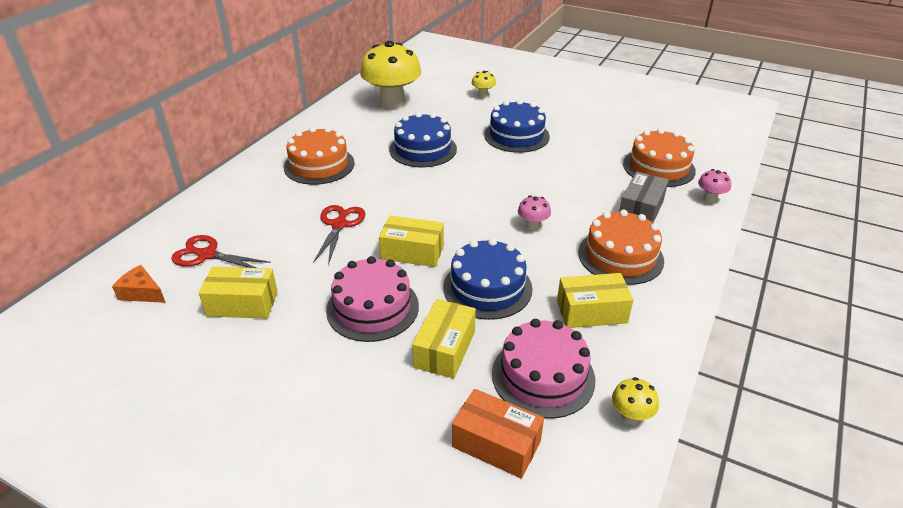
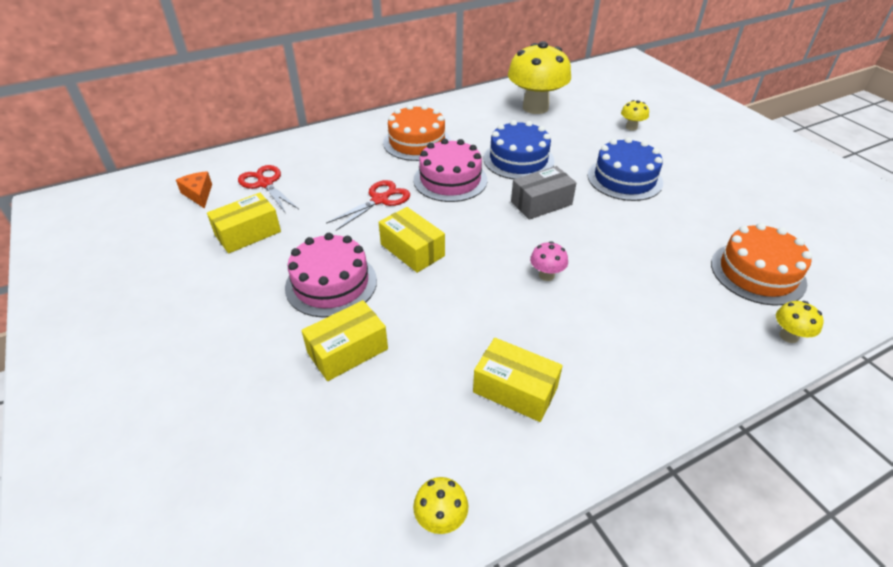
camera: 35 degrees right, 5 degrees up
yellow box [199,267,278,319] -> yellow box turned 75 degrees counterclockwise [207,193,281,253]
blue cake [443,238,532,320] -> none
orange box [452,389,544,479] -> none
pink cake [492,319,595,419] -> pink cake moved to [414,138,487,202]
orange cake [578,210,664,285] -> none
grey box [619,172,669,223] -> grey box moved to [511,166,577,220]
pink mushroom [698,169,731,203] -> yellow mushroom [776,301,824,343]

